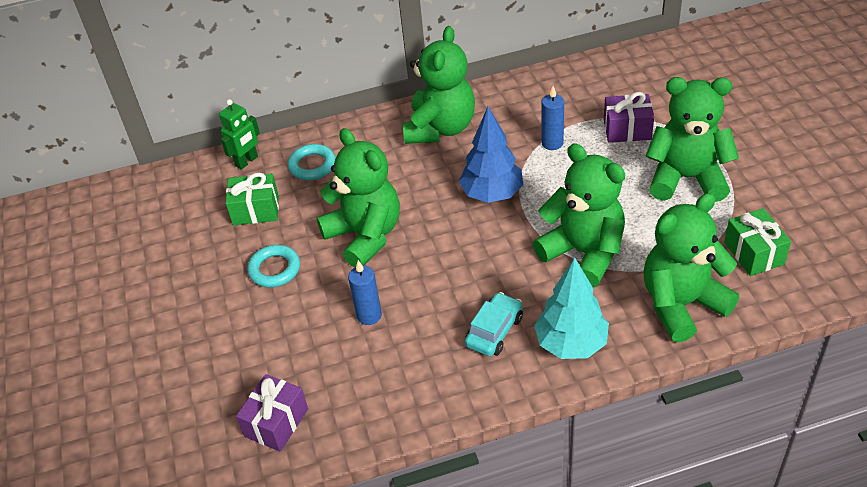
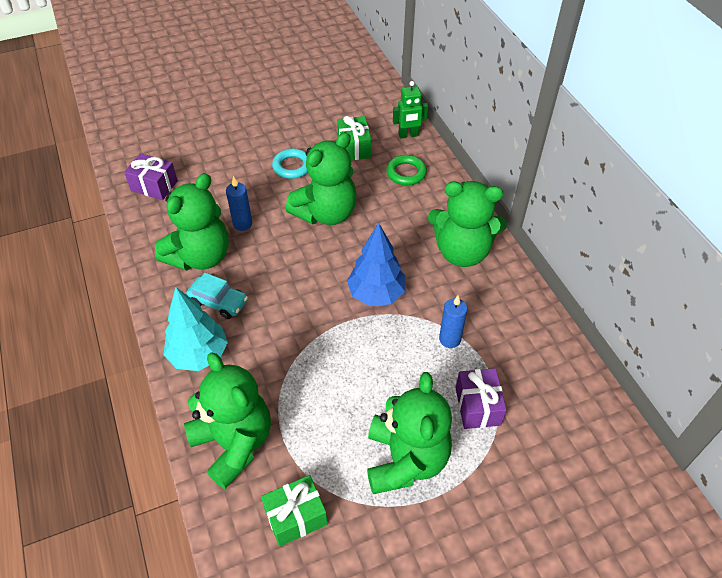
camera: 80 degrees right, 5 degrees up
green robot [219,99,260,170] -> green robot turned 45 degrees counterclockwise [393,81,428,139]
turquoise ring [288,144,336,180] -> green ring [386,155,427,185]
green teddy bear [533,144,625,287] -> green teddy bear moved to [154,173,229,271]

